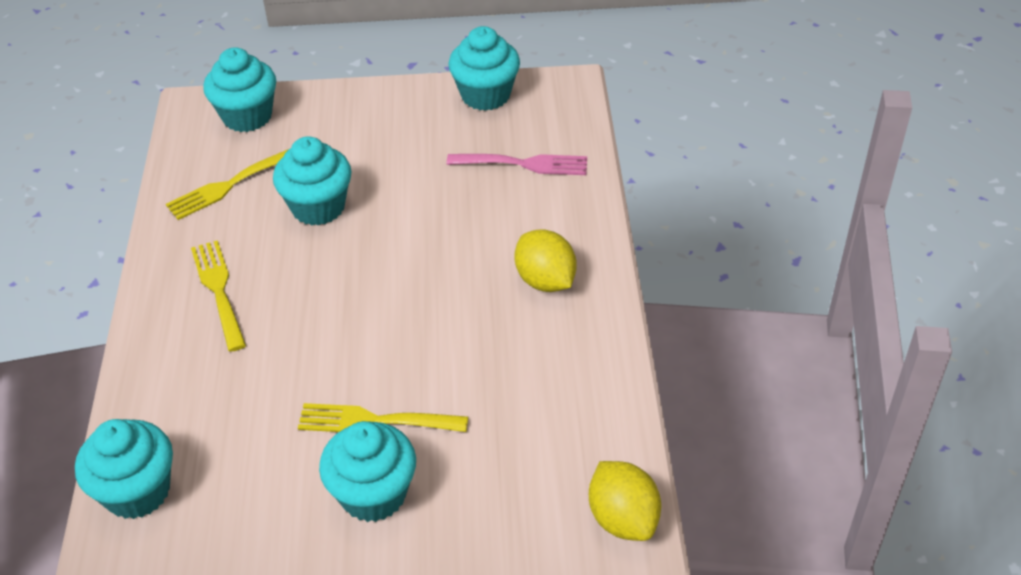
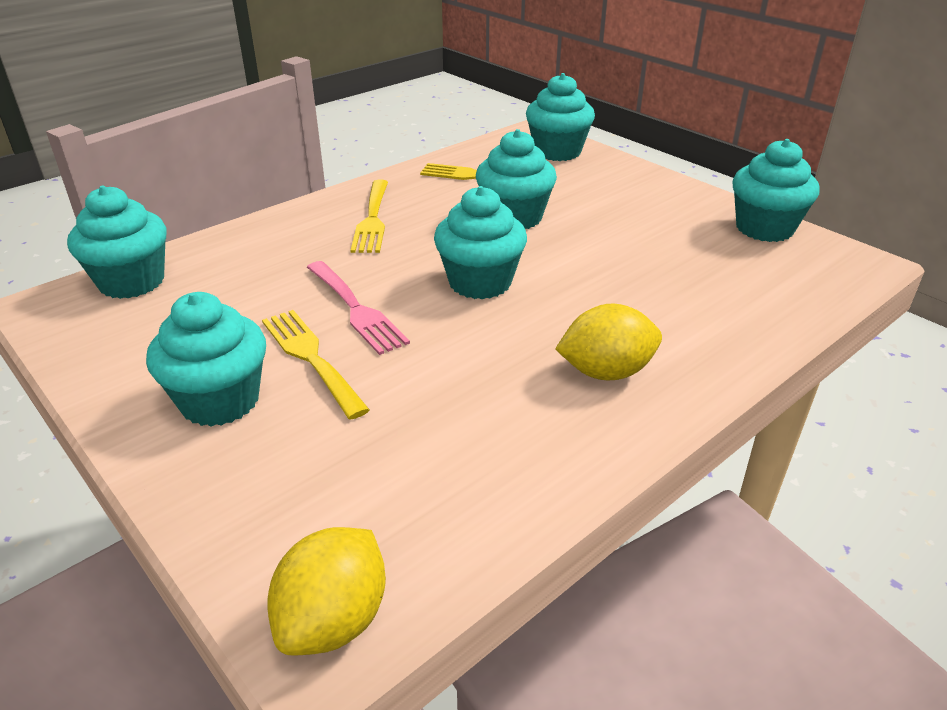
camera: 50 degrees right, 10 degrees down
yellow fork [191,240,246,352] -> yellow fork turned 150 degrees clockwise [350,180,388,253]
pink fork [447,154,587,175] -> pink fork moved to [307,261,410,355]
yellow lemon [514,229,577,292] -> yellow lemon turned 60 degrees clockwise [555,304,662,380]
none -> turquoise cupcake [434,186,527,299]

